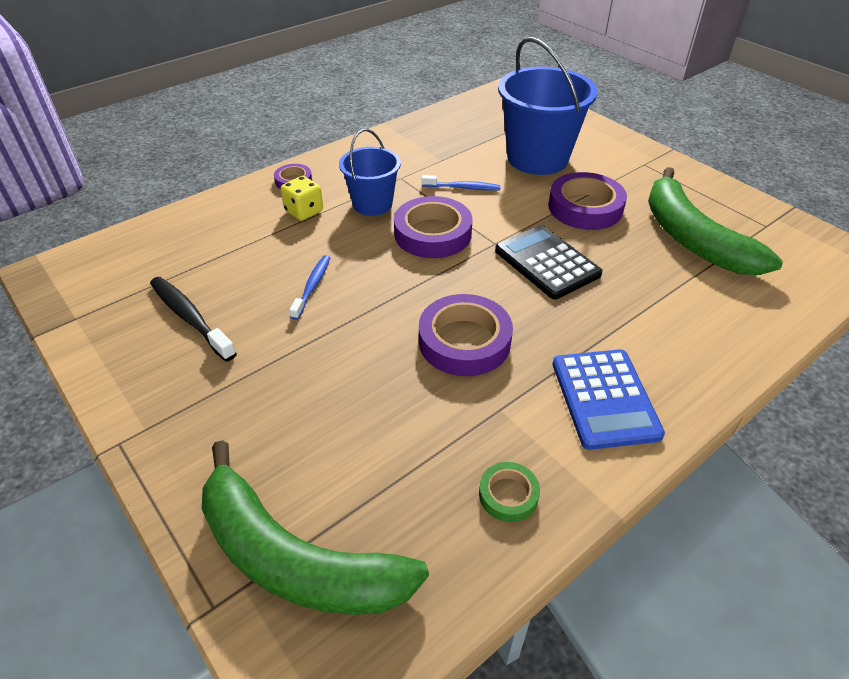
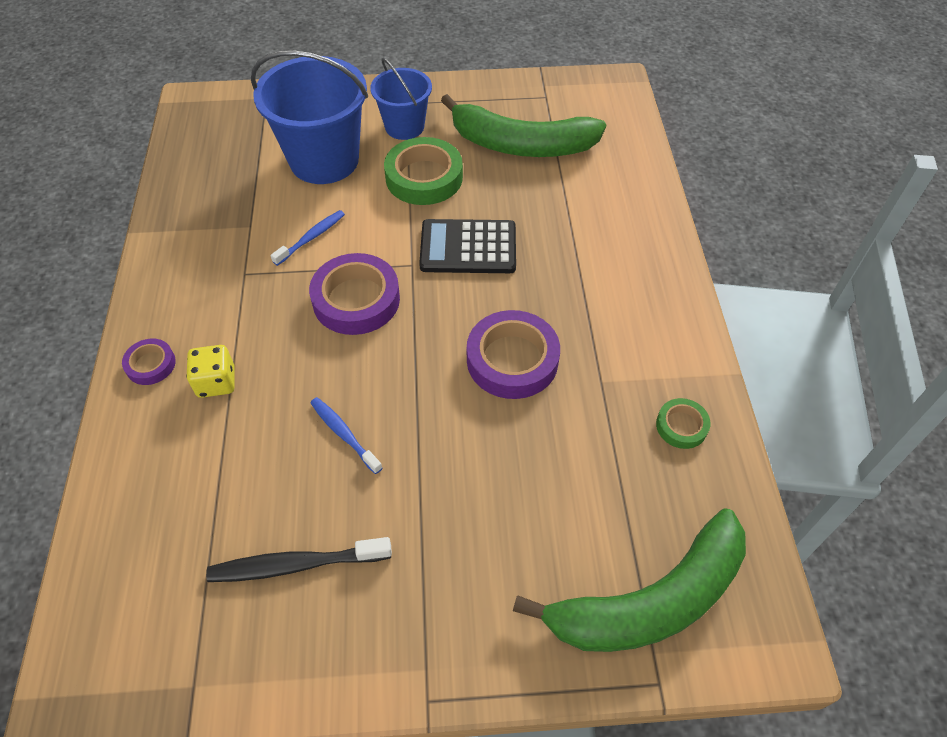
camera: 55 degrees left, 10 degrees up
blue bucket [339,129,401,216] -> blue bucket moved to [370,58,432,140]
purple tape [548,172,627,230] -> green tape [384,137,463,205]
blue calculator [553,349,665,450] -> none

